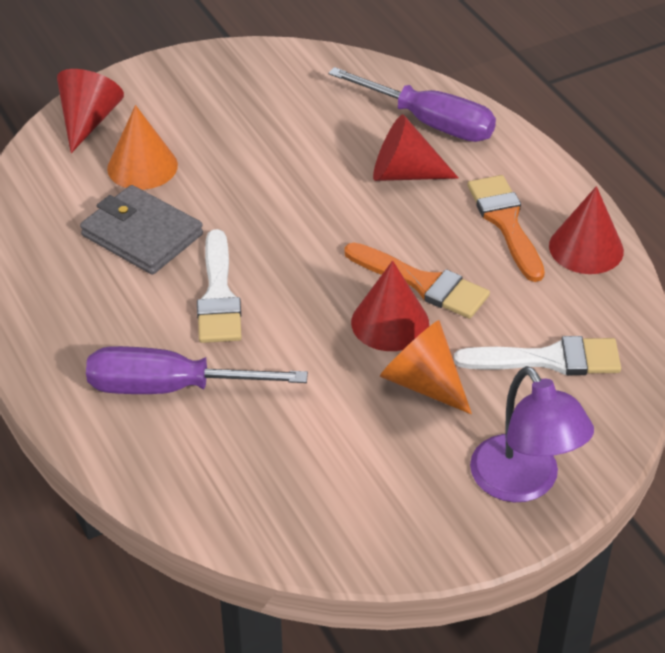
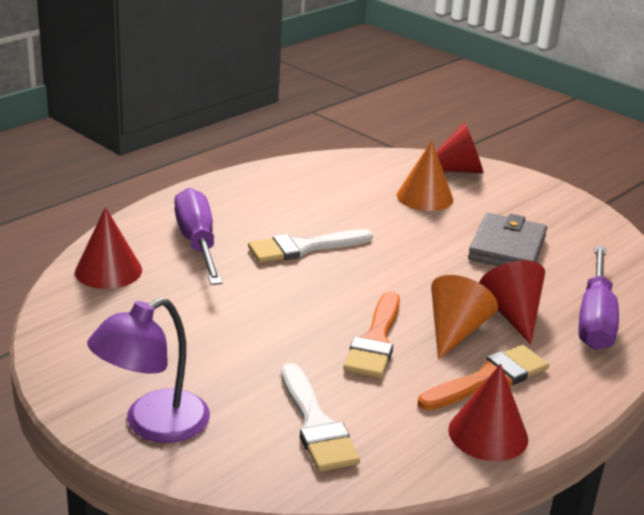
camera: 70 degrees right, 15 degrees down
grey wallet [80,185,203,275] -> grey wallet moved to [468,213,547,266]
red cone [351,260,429,351] -> red cone moved to [75,207,142,289]
orange cone [380,320,472,414] -> orange cone moved to [431,275,498,360]

